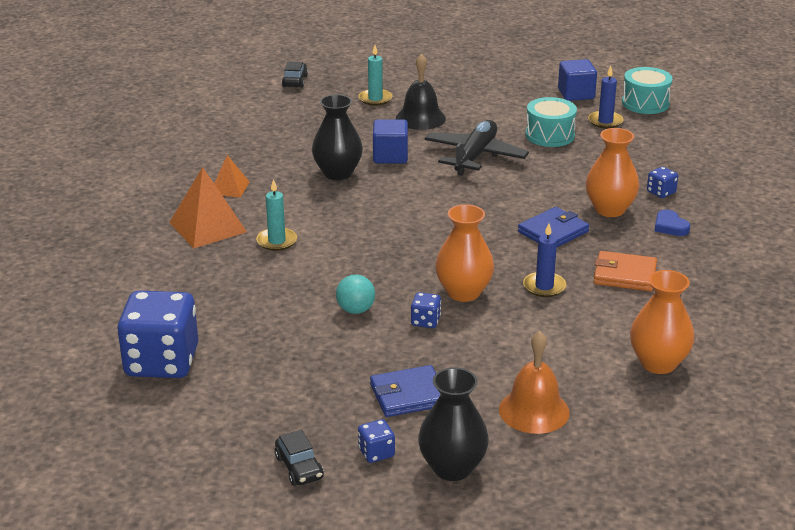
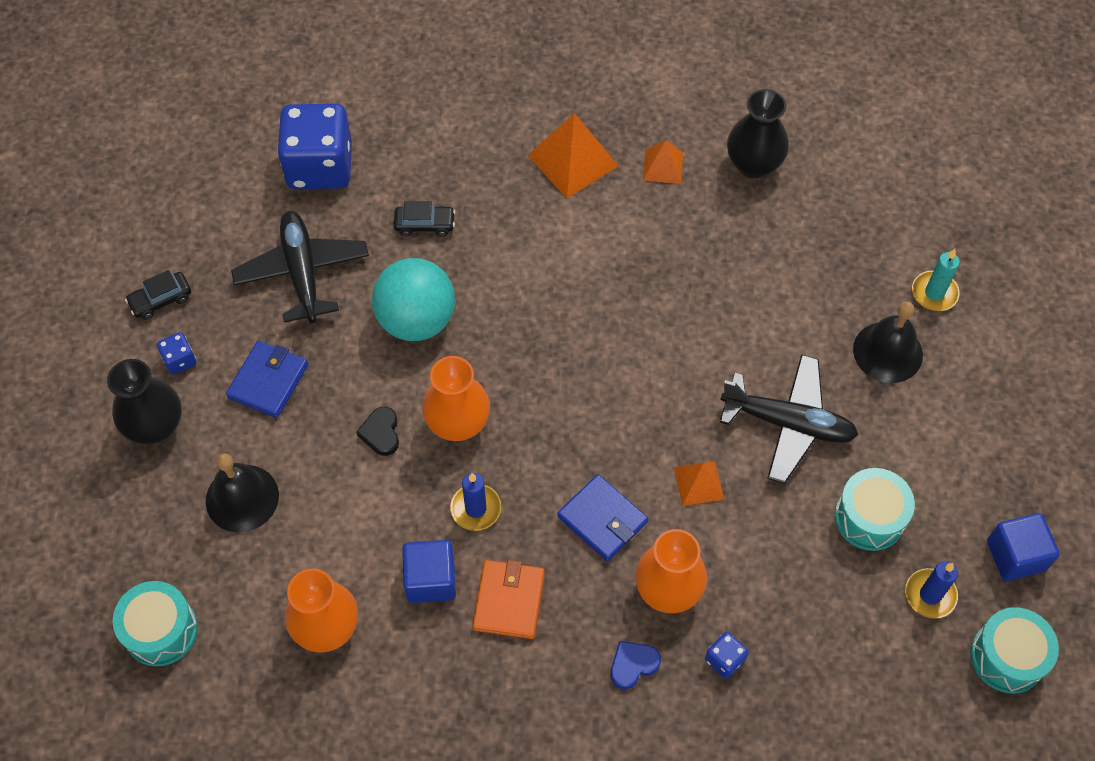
camera: 85 degrees right, 30 degrees up
turquoise candle [256,179,297,251] -> none
black car [282,62,308,88] -> black car moved to [394,201,455,237]
black vase [312,94,363,180] -> black vase moved to [727,89,789,178]
turquoise ball [336,275,375,314] -> turquoise ball [372,258,455,341], size x1.92
blue wallet [370,365,441,417] -> blue wallet turned 45 degrees clockwise [226,341,308,418]
blue cube [373,119,408,164] -> blue cube moved to [402,540,456,603]
blue dice [411,292,441,328] -> none
orange bell [499,331,570,434] -> black bell [206,453,279,532]
none -> turquoise drum [112,581,198,666]
none -> black plane [231,211,369,323]
none -> black heart [356,407,399,456]
none -> orange pyramid [674,461,724,506]

